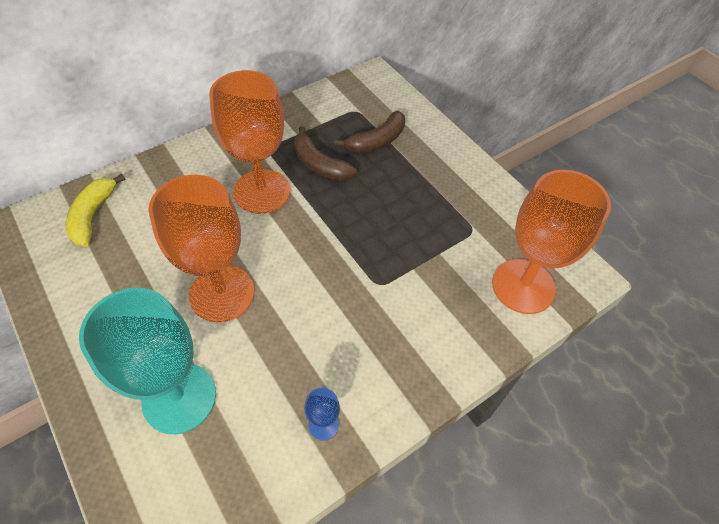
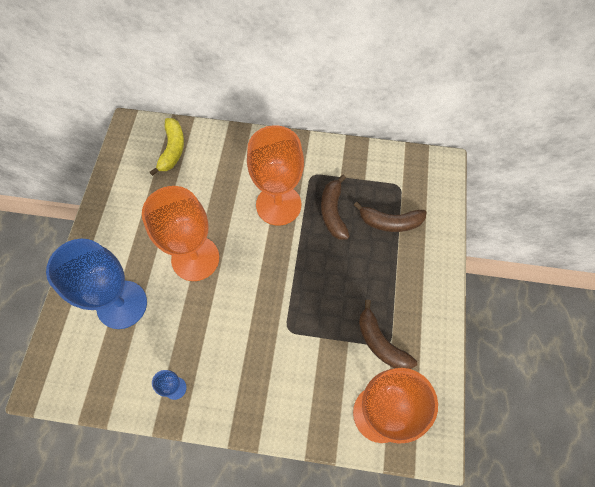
camera: 45 degrees right, 10 degrees up
yellow banana [66,174,126,247] -> yellow banana turned 135 degrees clockwise [150,118,184,176]
turquoise goblet [79,288,216,434] -> blue goblet [46,239,147,329]
none -> brown banana [359,300,417,369]

